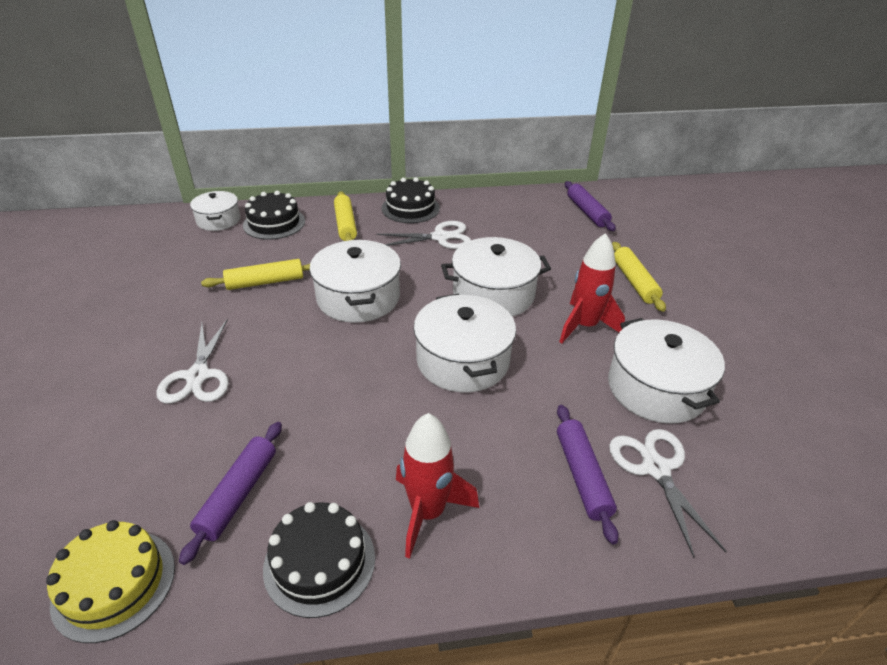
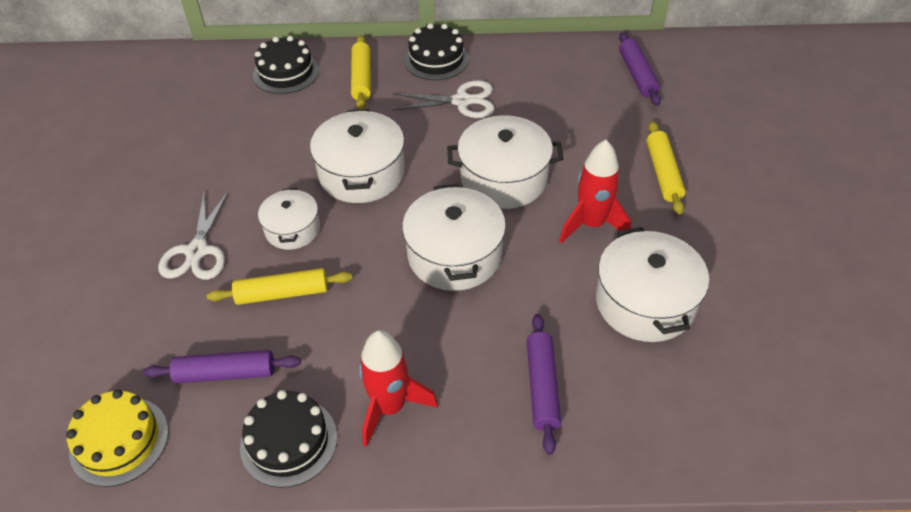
camera: 10 degrees right, 10 degrees up
purple rolling pin [179,422,282,565] -> purple rolling pin turned 60 degrees clockwise [143,350,301,383]
white pot [190,191,240,231] -> white pot moved to [258,188,320,250]
yellow rolling pin [201,259,310,290] -> yellow rolling pin moved to [207,268,352,305]
white scissors [609,429,726,558] -> none

